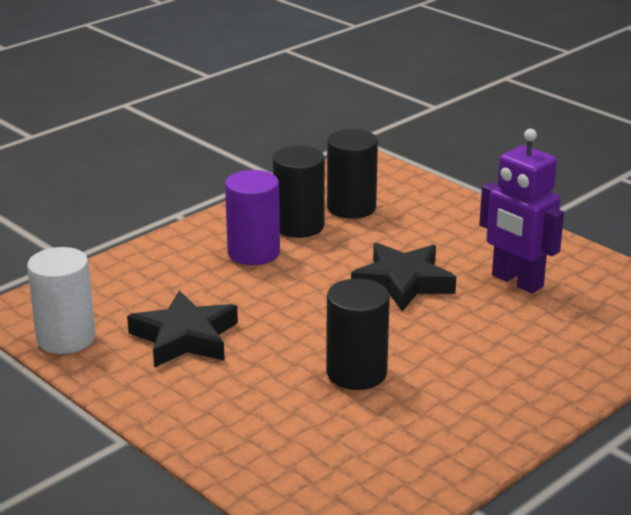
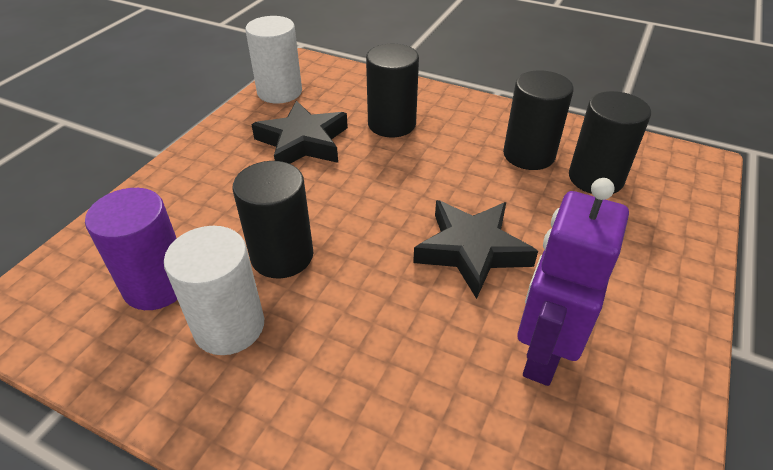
camera: 70 degrees right, 15 degrees up
purple cylinder [225,170,280,265] -> purple cylinder moved to [85,188,177,310]
none -> white cylinder [164,226,264,355]
none -> black cylinder [366,44,419,137]

